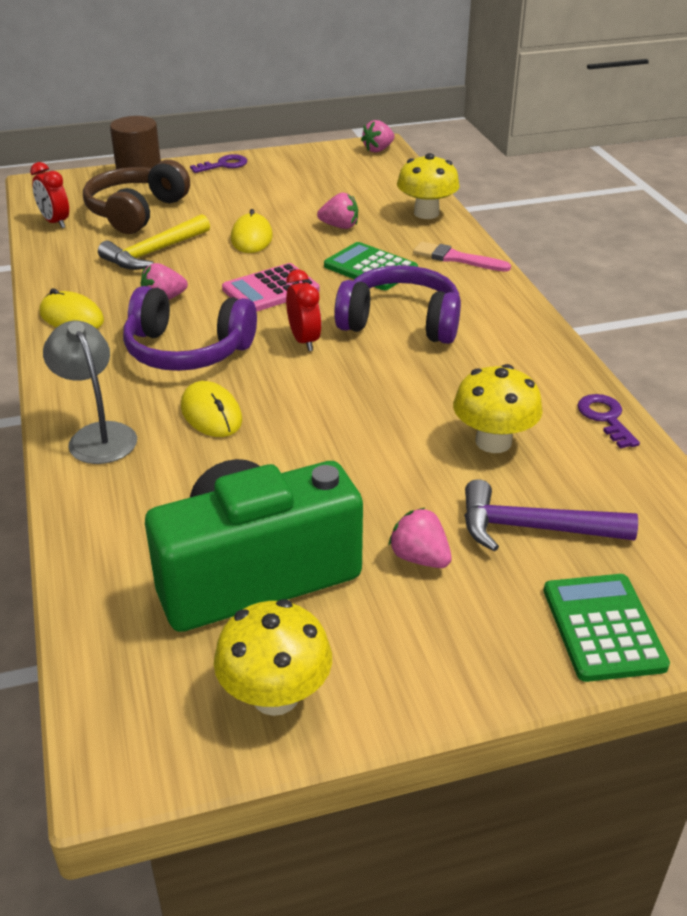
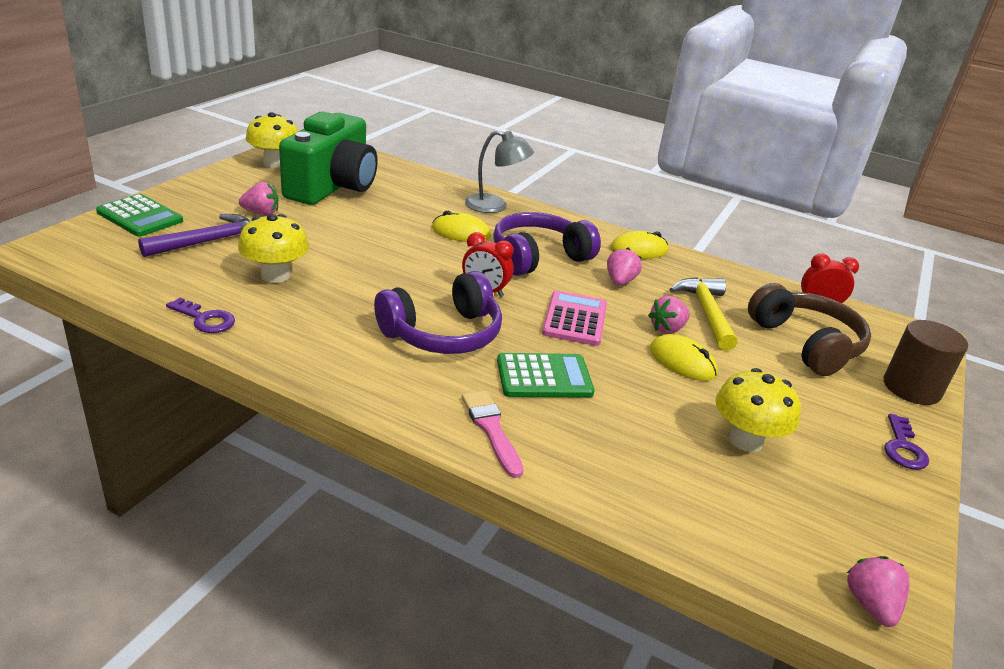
camera: 130 degrees right, 5 degrees down
pink strawberry [317,193,358,229] -> pink strawberry moved to [648,296,690,334]
yellow mushroom [397,153,460,219] -> yellow mushroom moved to [716,368,801,452]
pink brush [413,242,511,272] -> pink brush turned 90 degrees counterclockwise [462,390,523,478]

